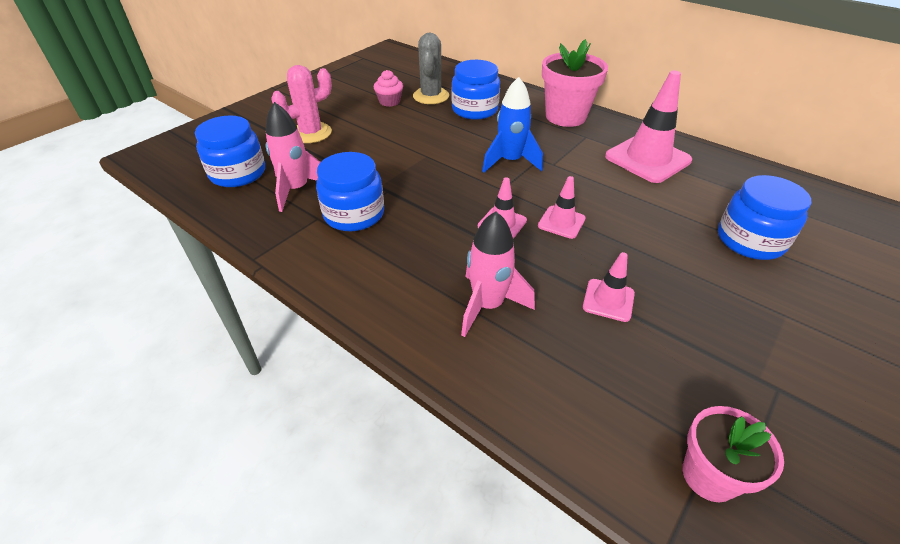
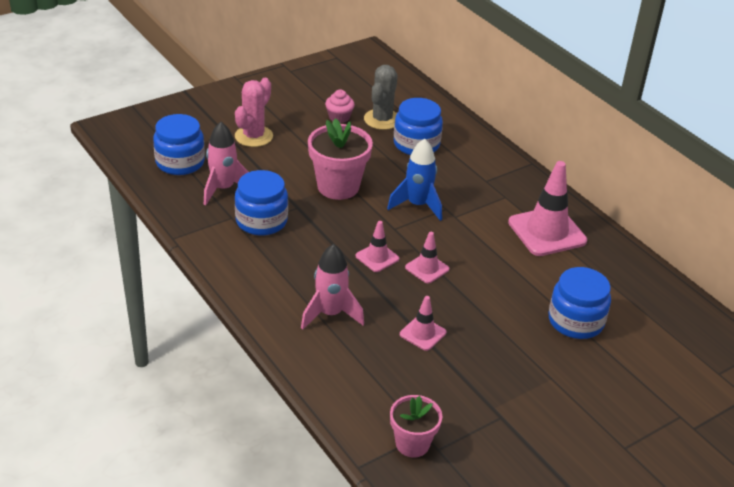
camera: 15 degrees right, 5 degrees down
pink cactus [271,65,332,143] -> pink cactus turned 45 degrees counterclockwise [235,78,273,147]
pink flower pot [542,39,608,127] -> pink flower pot moved to [308,118,373,200]

